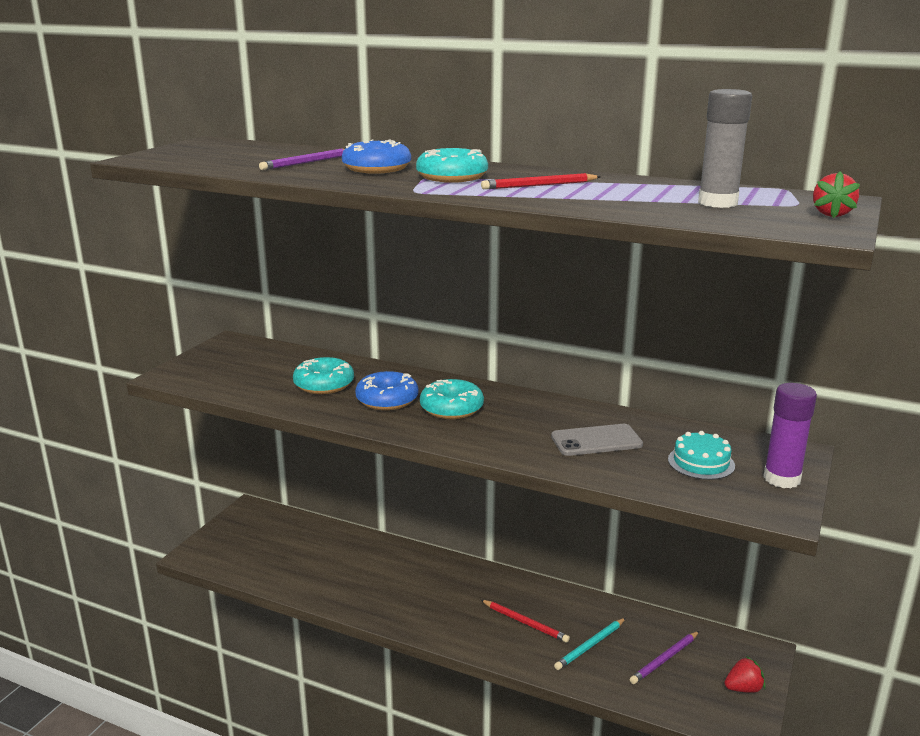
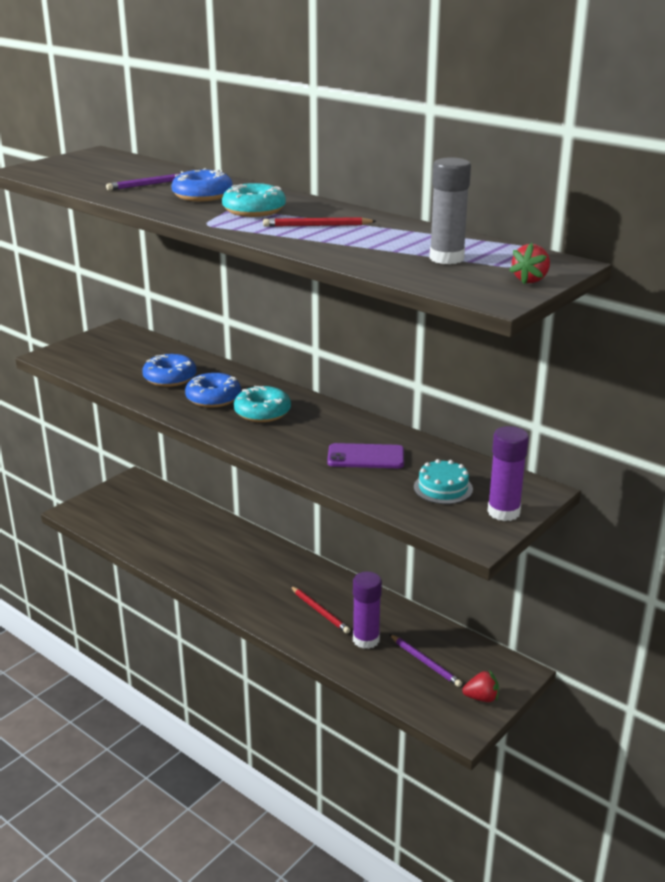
camera: 15 degrees right, 5 degrees up
turquoise donut [293,357,354,394] -> blue donut [142,354,196,387]
grey phone [551,424,643,456] -> purple phone [327,443,404,468]
turquoise pencil [554,618,626,670] -> purple glue stick [353,572,382,649]
purple pencil [630,631,699,684] -> purple pencil turned 105 degrees counterclockwise [389,634,462,687]

